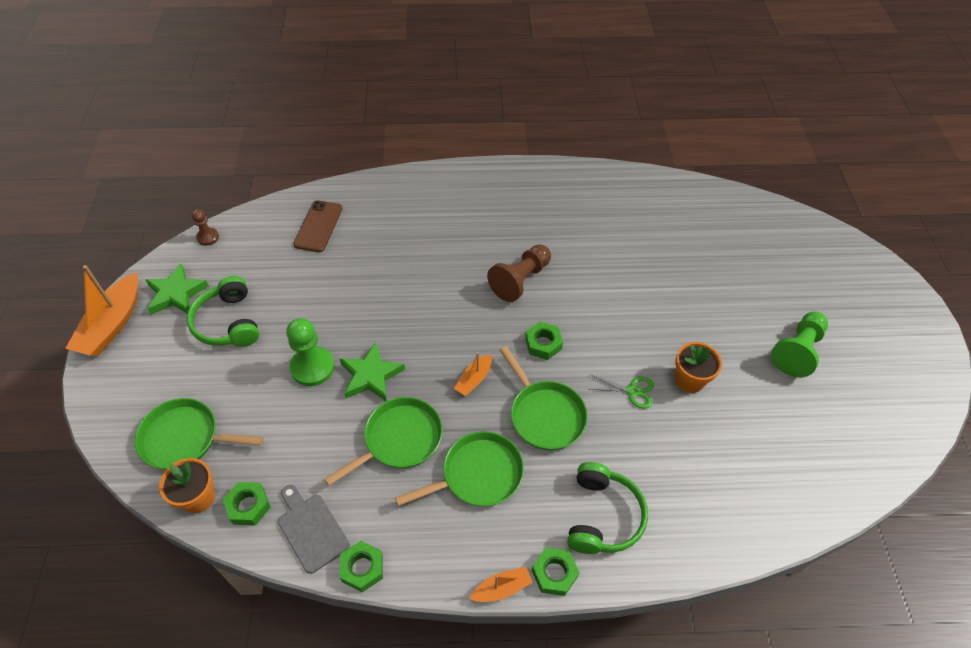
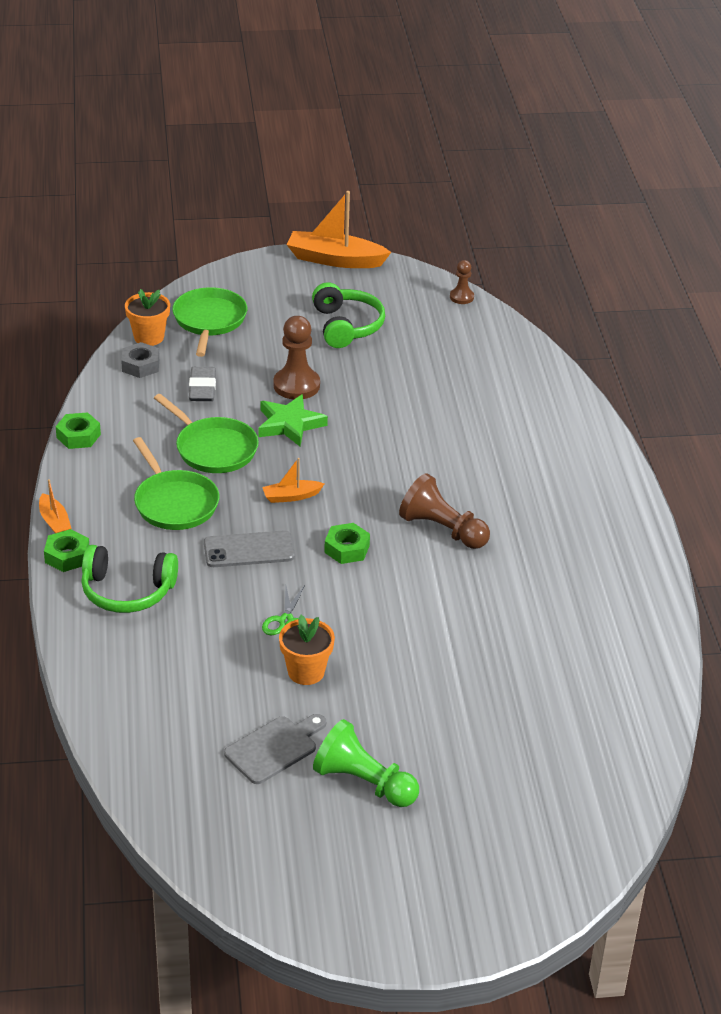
camera: 85 degrees right, 15 degrees down
green star [146,263,209,315] -> none
green headphones [187,276,259,347] -> green headphones turned 105 degrees clockwise [312,282,385,348]
green nut [223,482,271,526] -> grey nut [121,342,159,378]
grey cutting board [278,485,350,574] -> grey cutting board moved to [224,714,326,784]
green pawn [286,318,335,386] -> brown pawn [273,316,320,399]
brown phone [293,200,343,252] -> none
orange boat [454,352,492,396] -> orange boat turned 45 degrees counterclockwise [262,458,324,503]
green pan [500,346,588,450] -> grey phone [204,530,295,567]
none -> grey eraser [189,367,216,401]

